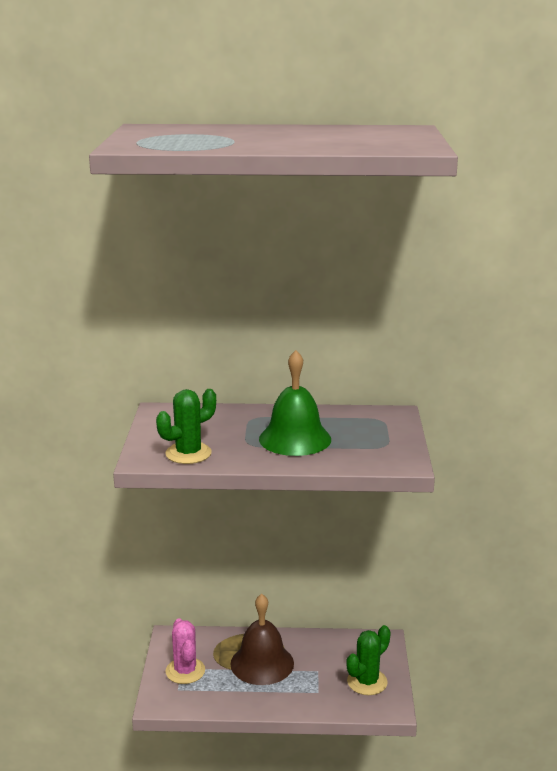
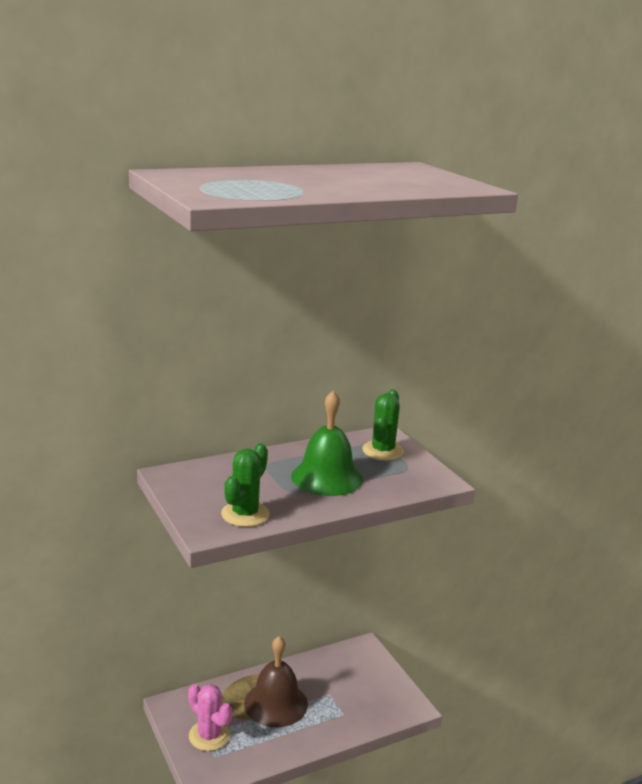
camera: 30 degrees left, 0 degrees up
green cactus [347,625,391,695] -> green cactus moved to [362,389,404,460]

